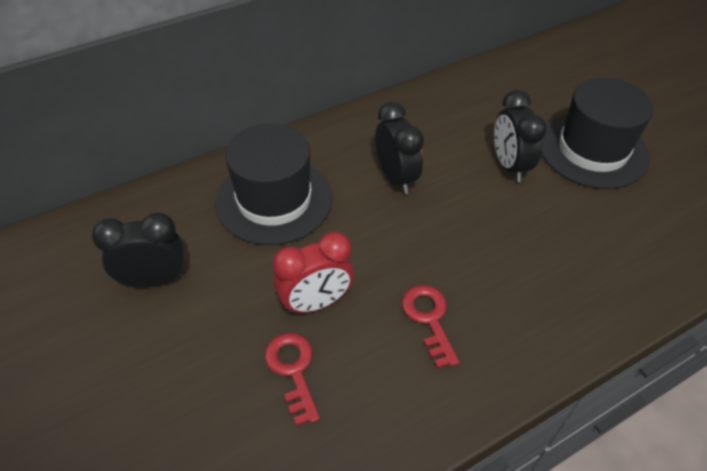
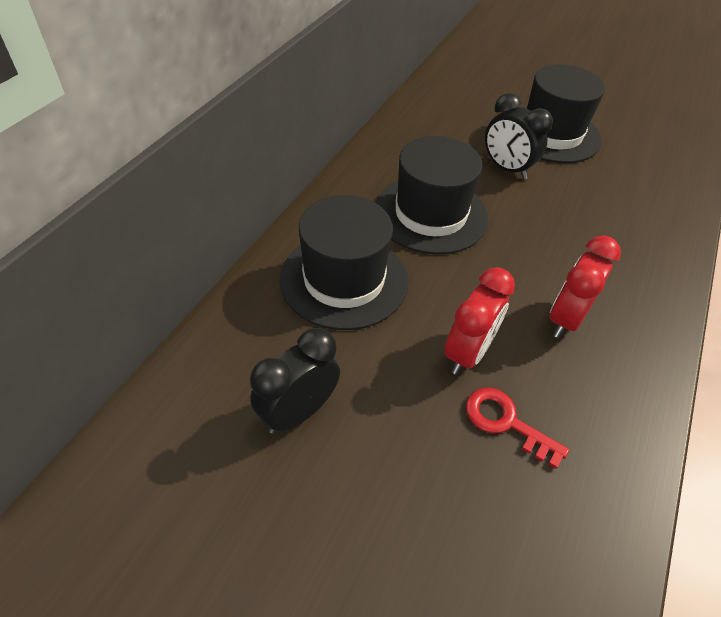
camera: 35 degrees left, 0 degrees up
black clock [375,102,424,194] -> black hat [375,136,489,255]
red key [402,285,459,369] -> red clock [550,236,621,338]

